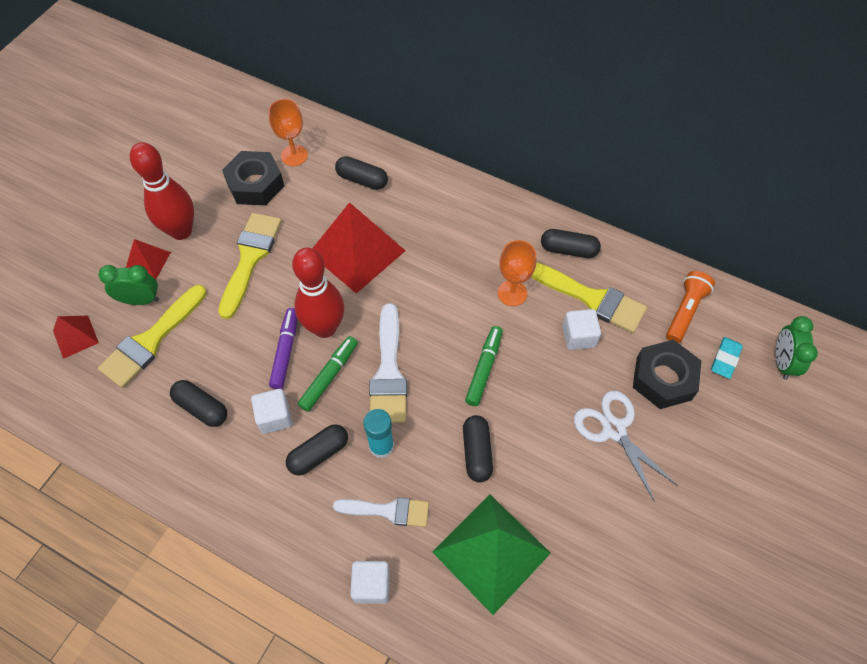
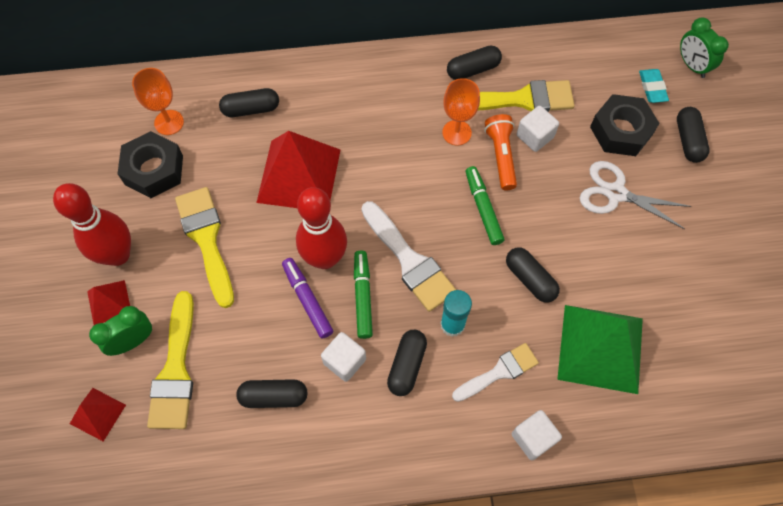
camera: 35 degrees left, 5 degrees up
orange flashlight [666,271,715,343] -> orange flashlight moved to [485,114,517,190]
none -> black capsule [677,107,710,163]

